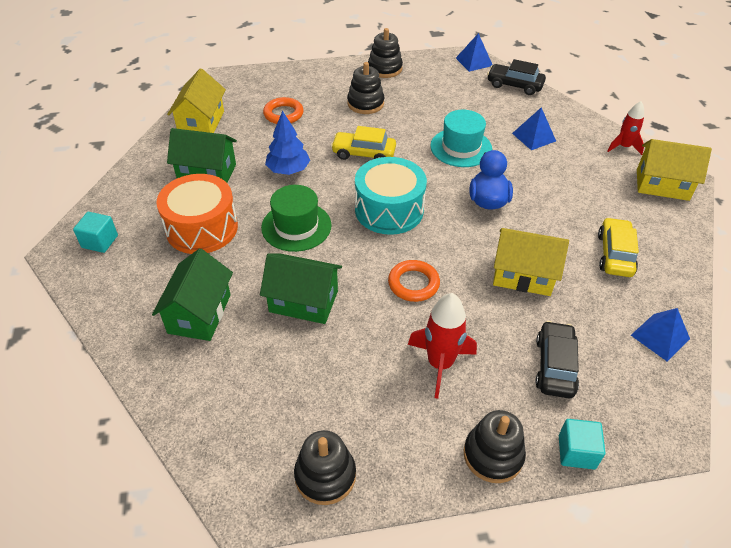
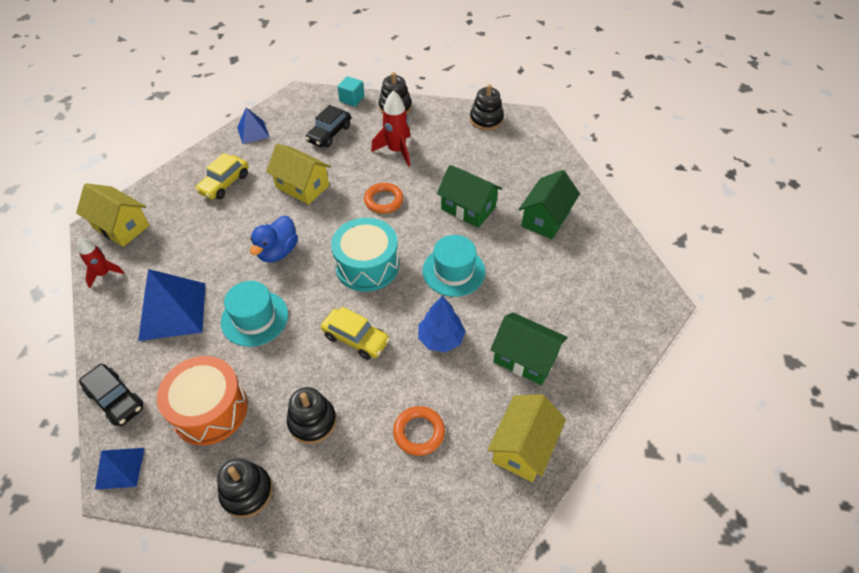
camera: 160 degrees left, 5 degrees up
turquoise cube [73,212,118,253] -> none
orange drum [156,174,238,254] -> orange drum moved to [157,356,248,445]
green hat [261,185,332,252] -> turquoise hat [422,235,486,297]
blue pyramid [512,107,556,150] -> blue pyramid [138,269,205,341], size x1.78

